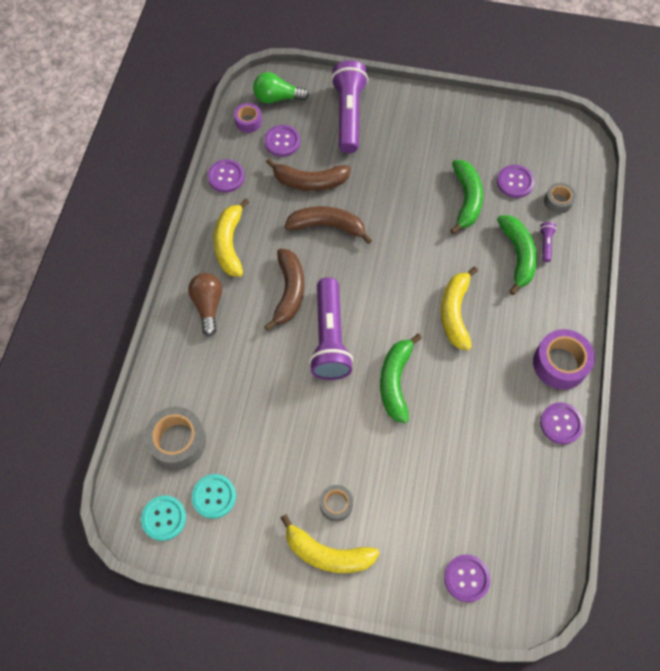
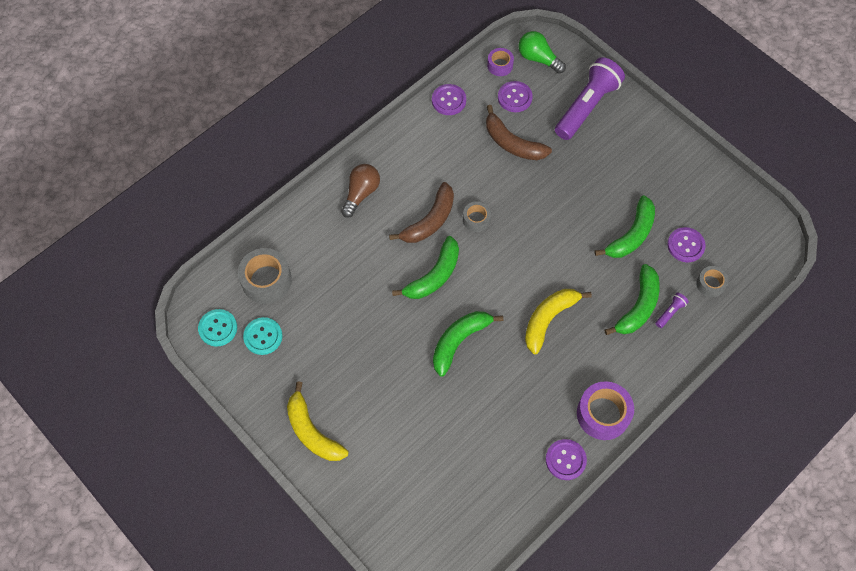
camera: 35 degrees right, 0 degrees up
yellow banana [213,199,249,277] -> none
brown banana [285,206,372,244] -> none
purple flashlight [309,277,353,380] -> green banana [392,236,459,299]
grey tape [320,485,353,522] -> grey tape moved to [463,201,491,232]
purple button [444,554,490,602] -> none

